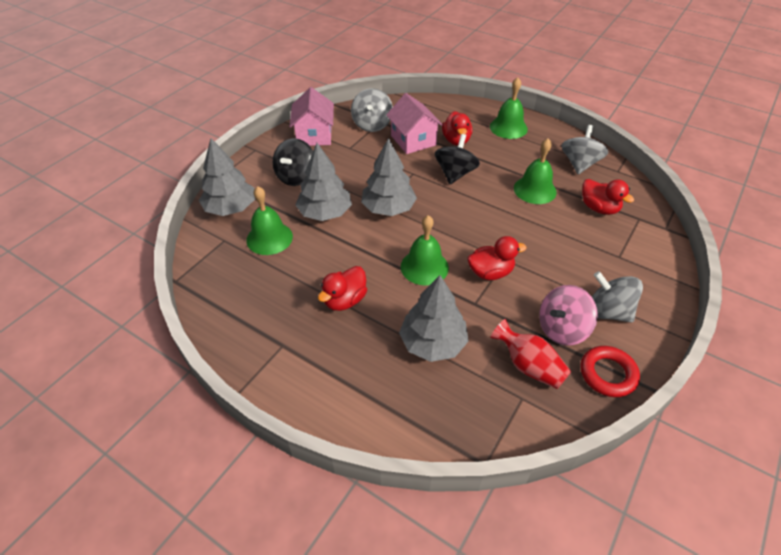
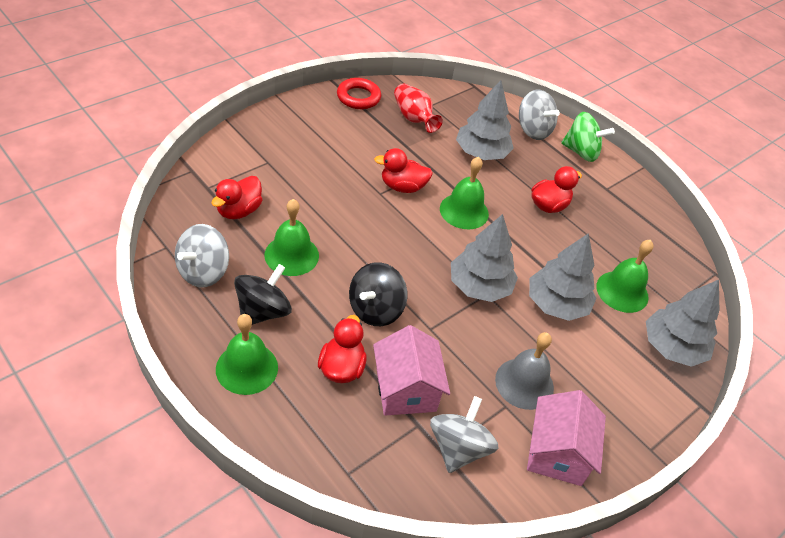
camera: 170 degrees left, 0 degrees up
black spinning top [273,138,313,186] -> black spinning top moved to [234,264,292,325]
pink spinning top [539,285,598,345] -> none
red duck [582,179,634,215] -> red duck turned 120 degrees counterclockwise [211,176,263,219]
grey spinning top [592,271,643,323] -> grey spinning top moved to [519,89,560,140]
none -> grey bell [495,332,554,410]
none -> green spinning top [561,112,615,162]

